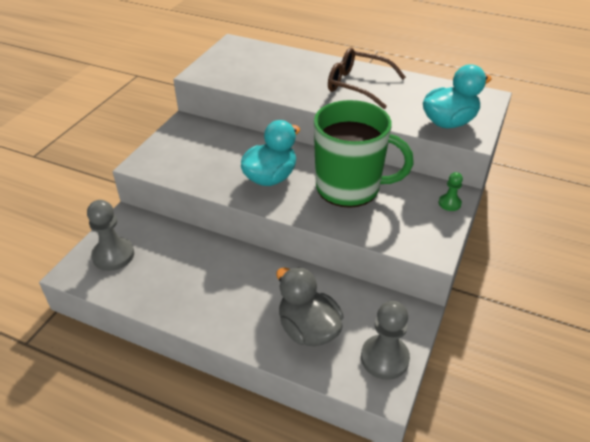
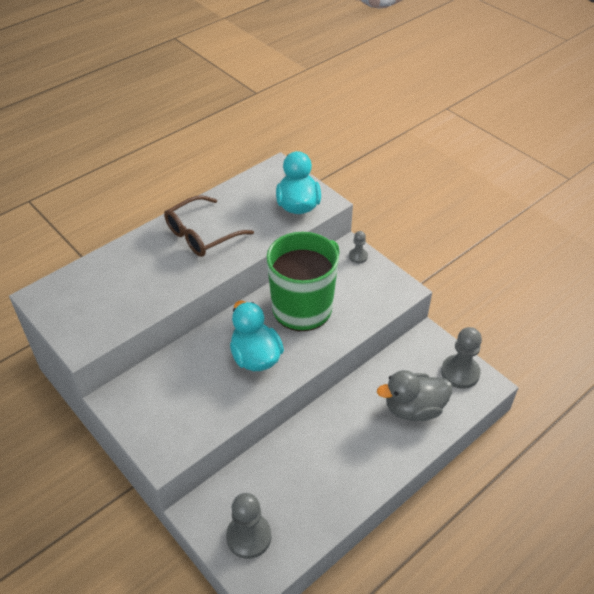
camera: 65 degrees left, 5 degrees up
green pawn [439,172,463,211] -> grey pawn [349,231,368,263]

